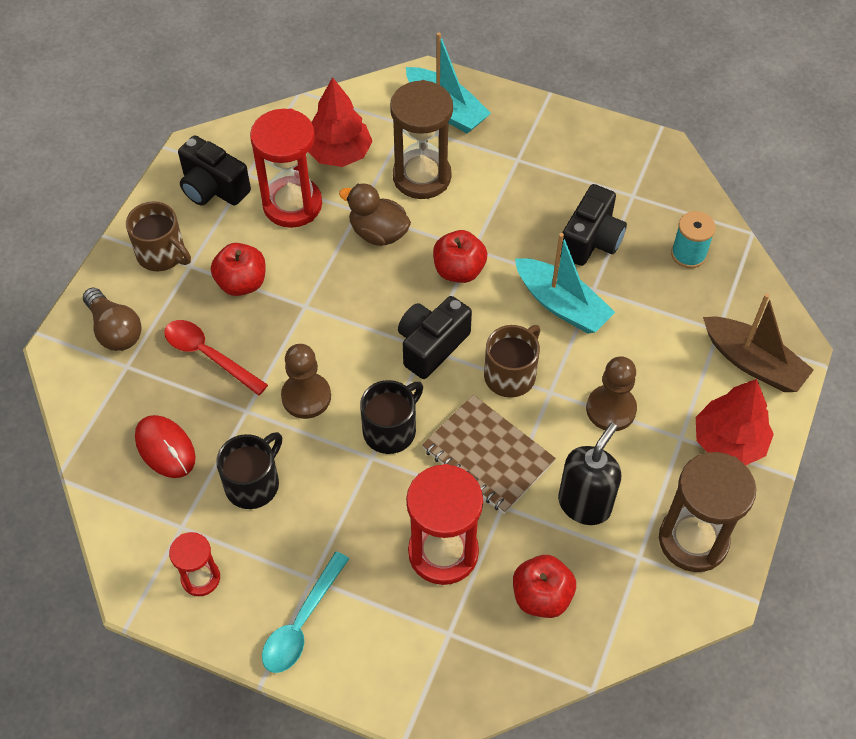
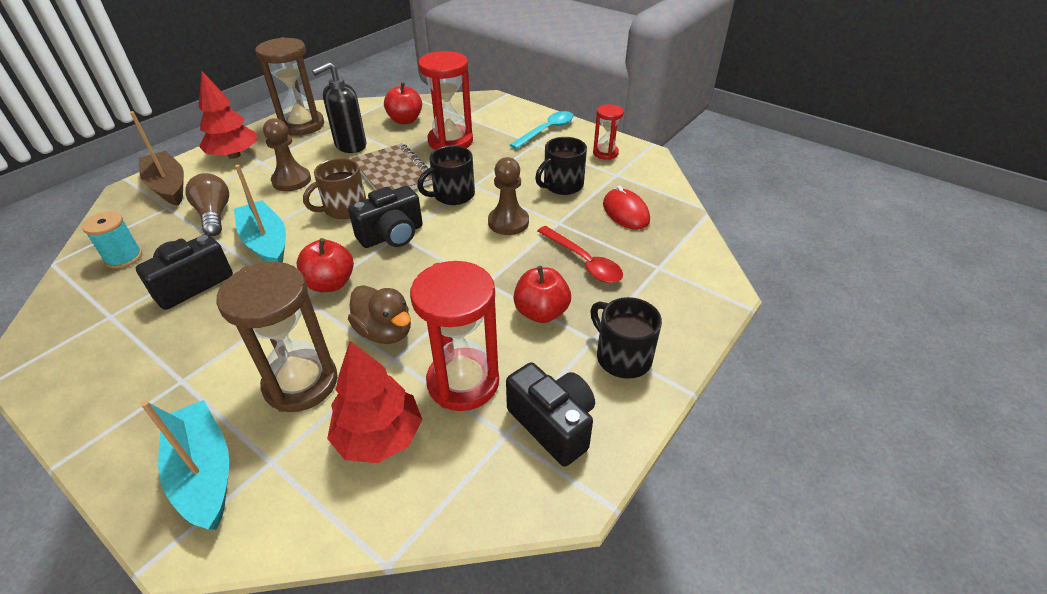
camera: 165 degrees left, 15 degrees down
brown light bulb [83,288,142,351] -> brown light bulb moved to [185,173,229,236]
brown mug [126,201,191,271] -> black mug [590,297,662,379]

